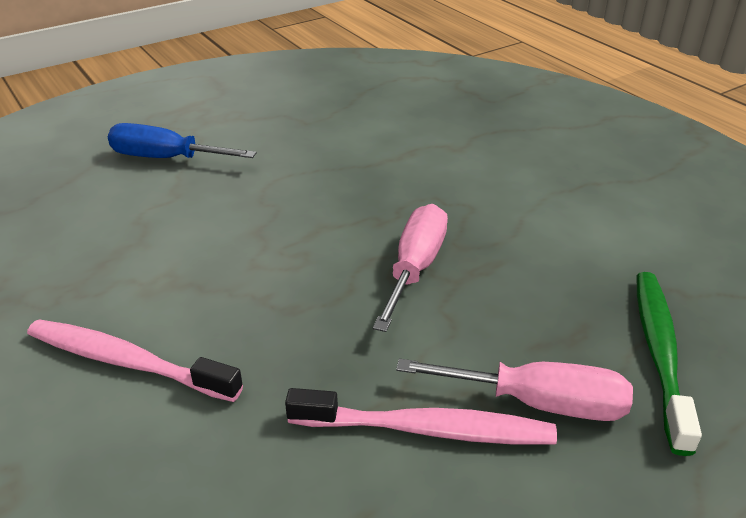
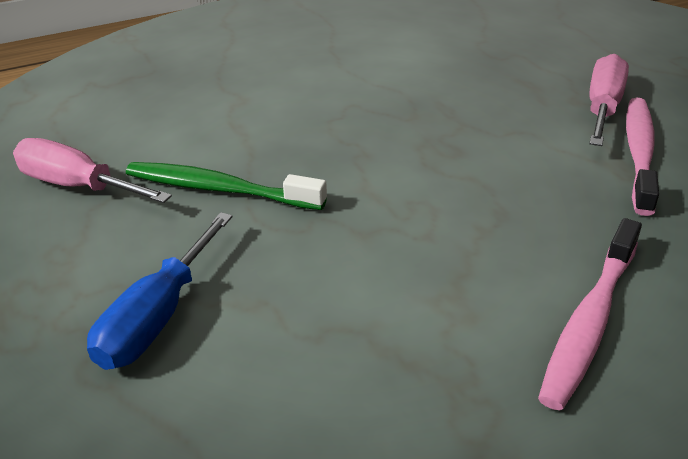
camera: 80 degrees left, 0 degrees up
pink screwdriver [373,204,448,332] -> pink screwdriver moved to [13,138,172,203]
green toothbrush [636,272,702,456] -> green toothbrush moved to [126,162,327,210]

